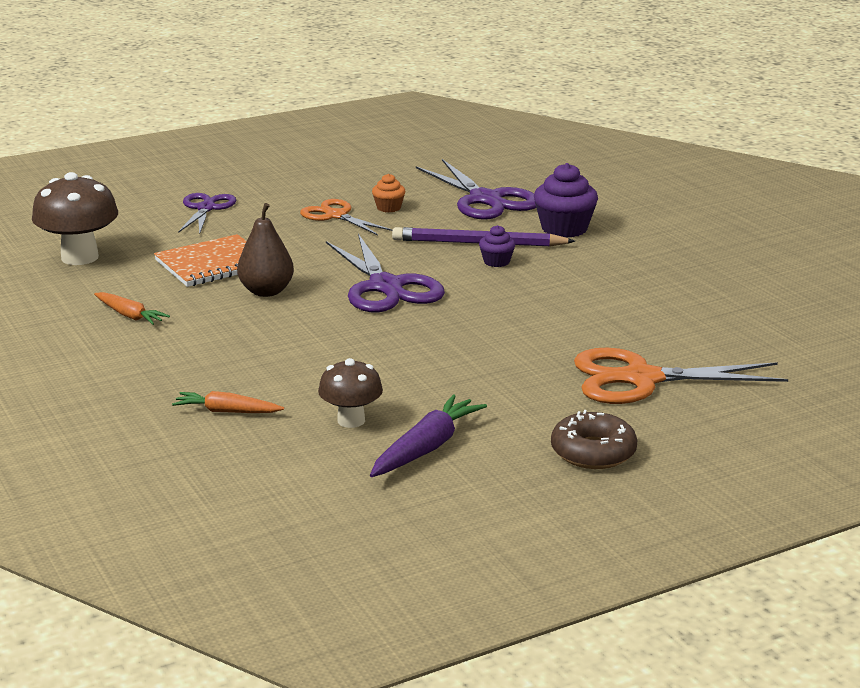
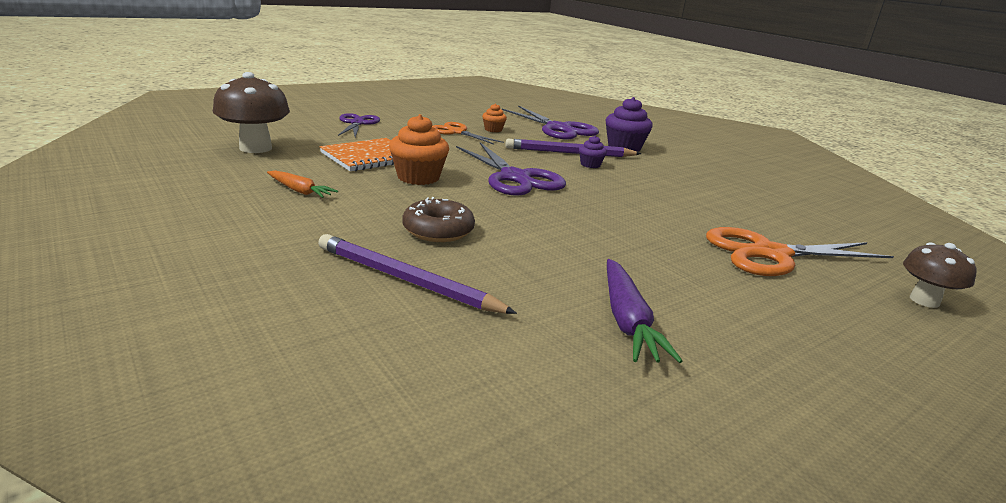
camera: 10 degrees left, 0 degrees up
orange carrot [172,391,284,413] -> purple pencil [318,234,517,314]
brown pear [237,203,294,297] -> orange cupcake [389,114,449,185]
brown mushroom [318,358,383,428] -> brown mushroom moved to [903,242,977,308]
purple carrot [370,394,487,477] -> purple carrot turned 150 degrees clockwise [607,259,682,363]
brown donut [551,410,637,469] -> brown donut moved to [403,197,475,242]

